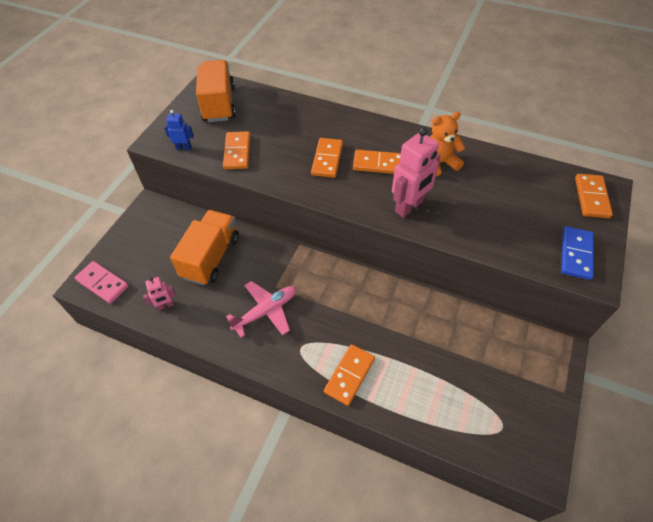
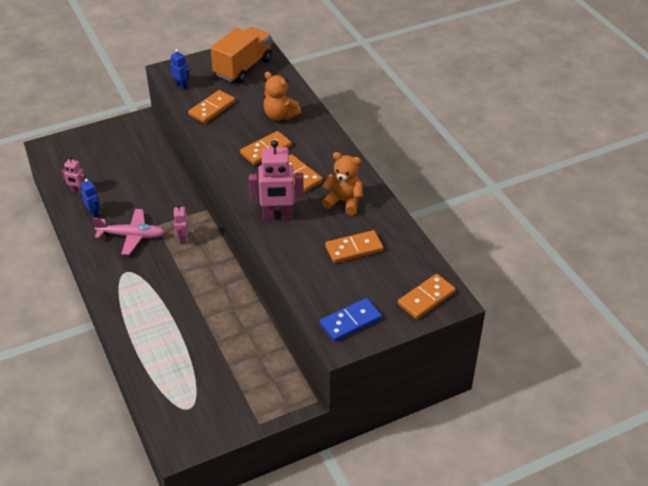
camera: 40 degrees right, 10 degrees down
pink domino [75,261,129,303] -> none
orange truck [170,210,239,285] -> none
orange domino [324,344,375,406] -> orange domino moved to [325,230,383,263]
none -> blue robot [81,179,100,218]
none -> pink robot [173,205,188,245]
none -> orange teddy bear [263,72,301,121]

